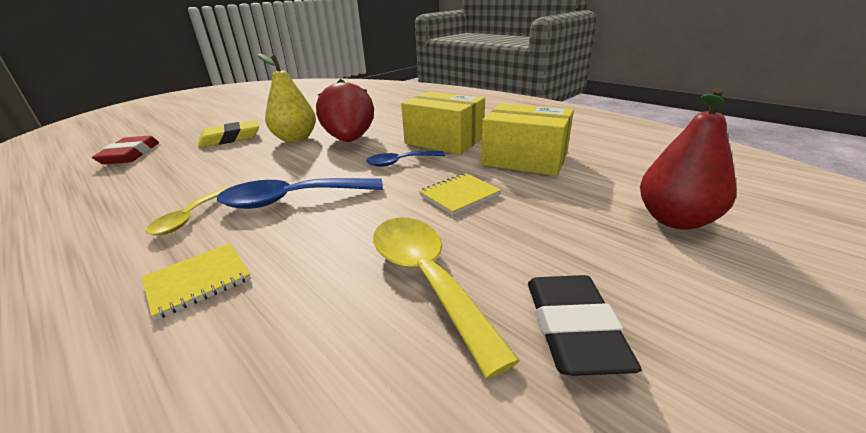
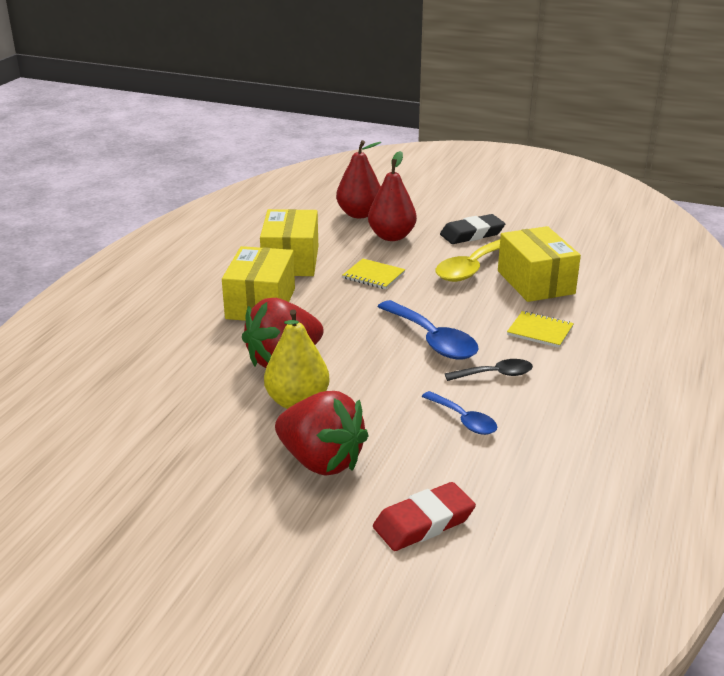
camera: 115 degrees left, 0 degrees up
yellow spoon [146,187,228,235] -> black spoon [445,359,533,381]
yellow eraser [198,120,259,148] -> red strawberry [275,391,369,476]
blue spoon [366,151,445,167] -> blue spoon moved to [422,391,497,435]
none -> red pear [368,151,417,241]
none -> yellow box [498,226,581,302]

